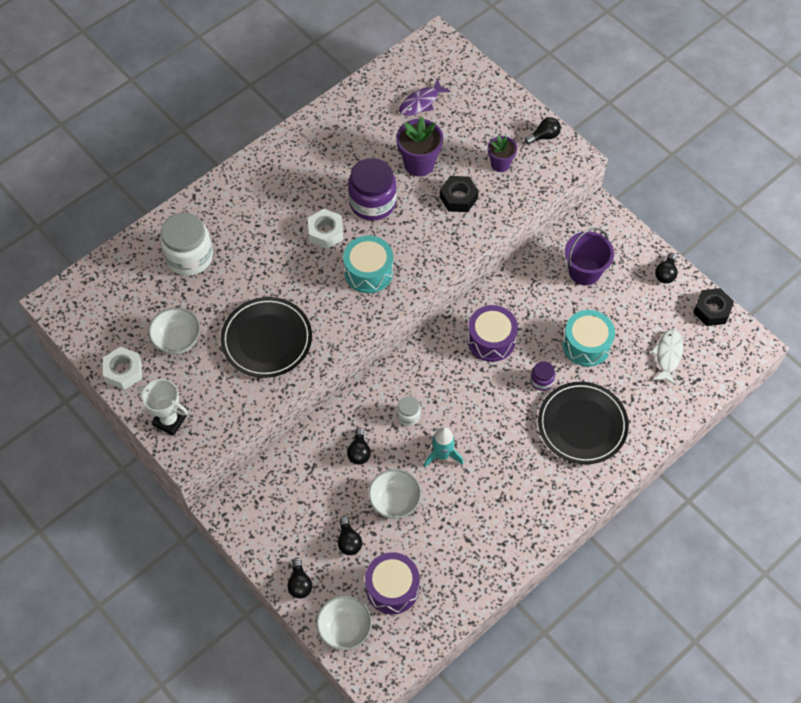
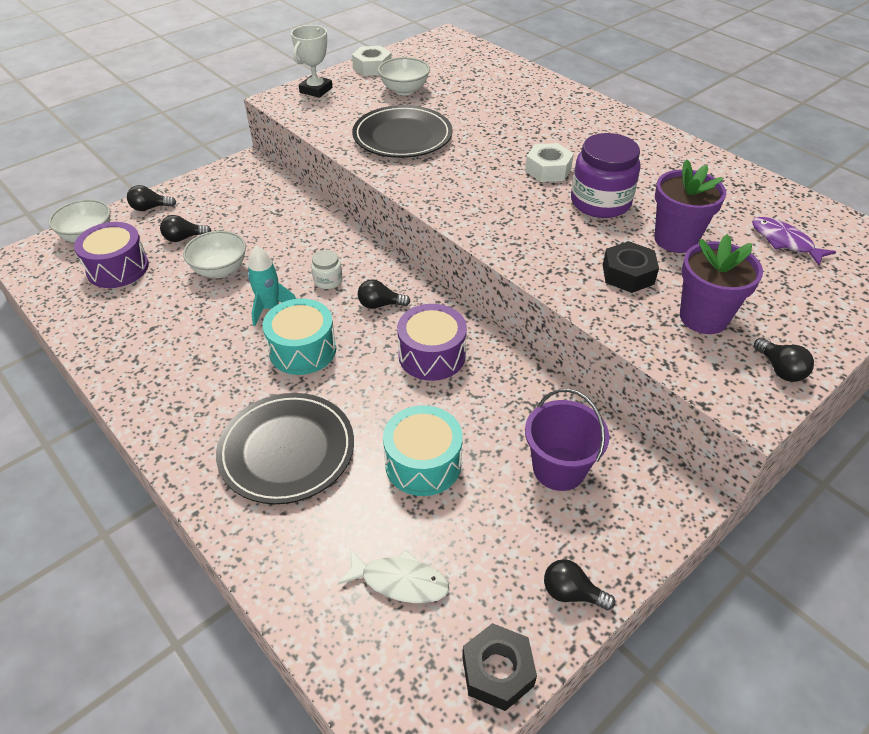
camera: 90 degrees right, 15 degrees down
white jar [160,212,213,276] -> none
turquoise drum [343,236,393,293] -> turquoise drum moved to [263,299,336,375]
black light bulb [347,428,371,465] -> black light bulb moved to [358,279,410,309]
purple flower pot [488,135,517,172] -> purple flower pot [680,234,763,334], size x1.57
purple jar [530,361,555,391] -> none

